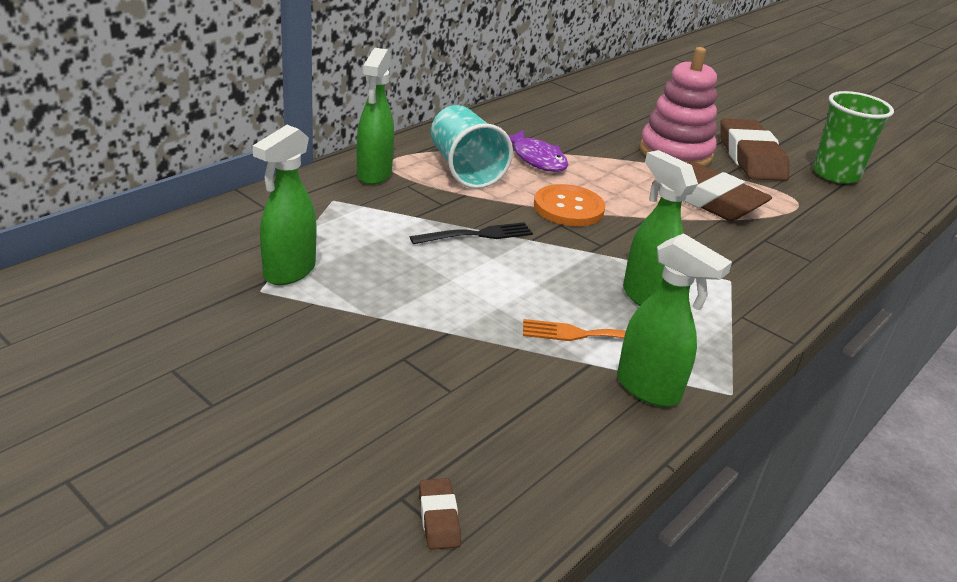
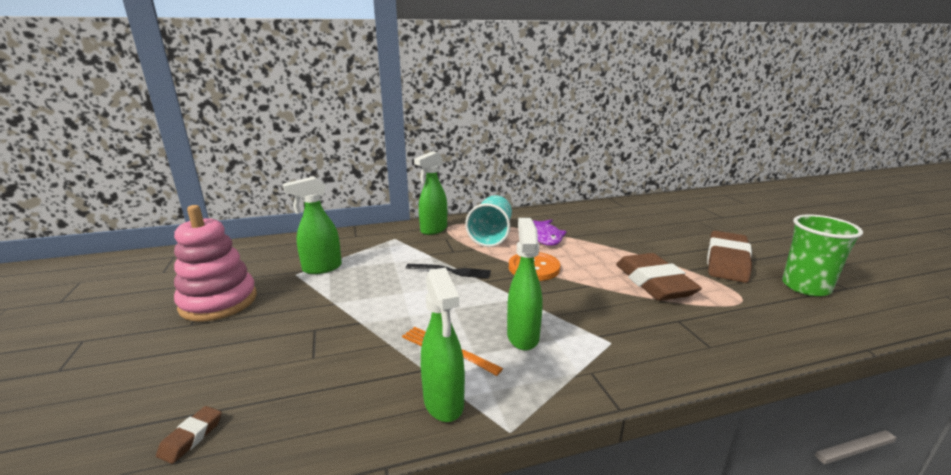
camera: 35 degrees right, 10 degrees down
pink stacking toy [639,47,717,167] -> pink stacking toy moved to [174,205,257,322]

